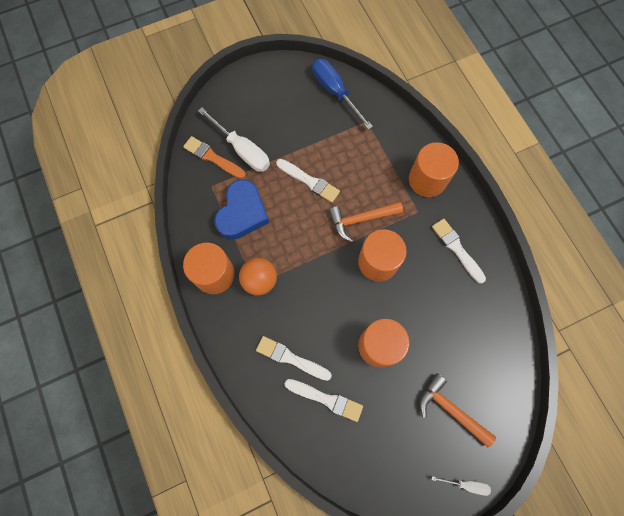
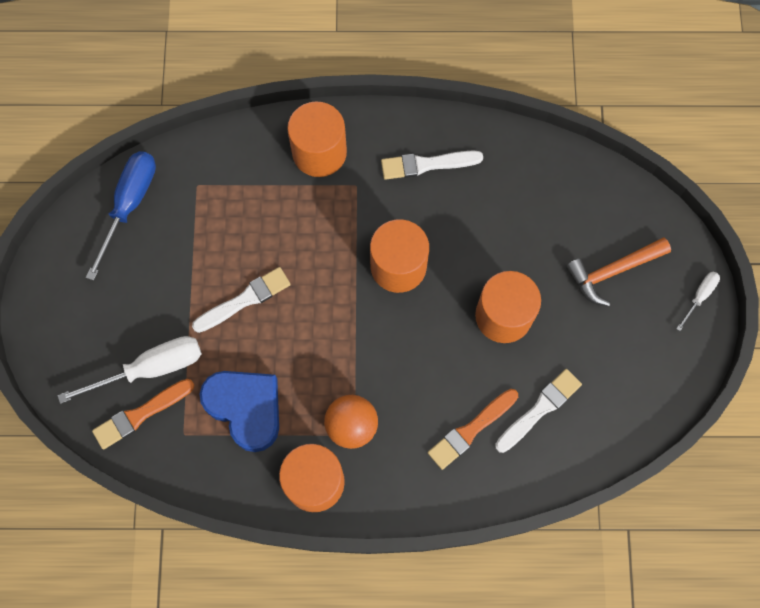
camera: 65 degrees left, 0 degrees up
white brush [256,336,332,381] -> orange brush [428,389,518,470]
blue screwdriver [312,58,373,130] -> blue screwdriver turned 120 degrees clockwise [86,151,156,281]
orange hammer [329,202,403,242] -> none

